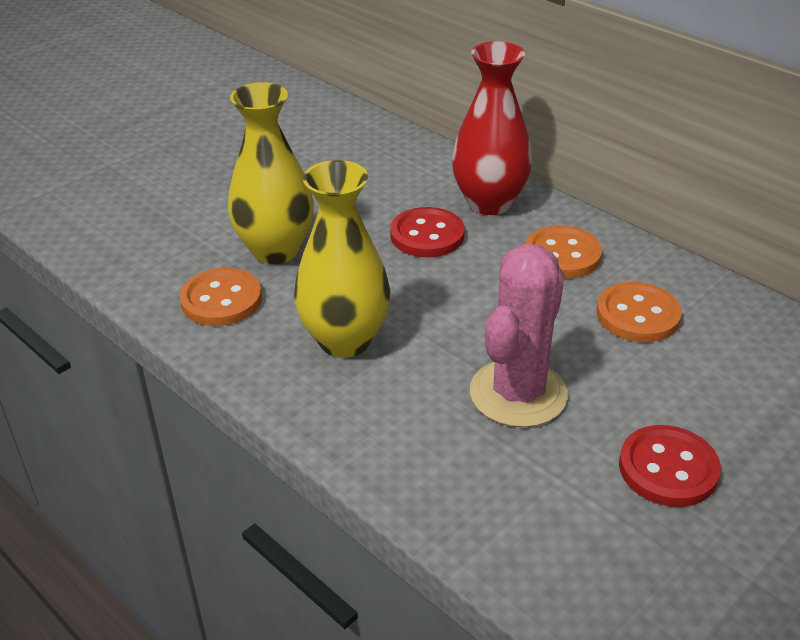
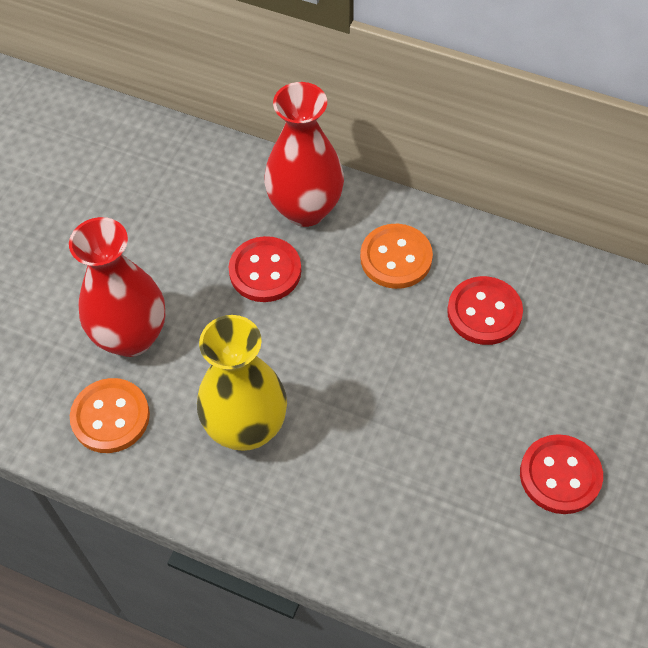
camera: 20 degrees left, 20 degrees up
yellow vase [228,82,314,264] -> red vase [69,217,165,357]
pink cactus [470,244,568,428] -> none
orange button [597,282,682,342] -> red button [447,276,523,345]

